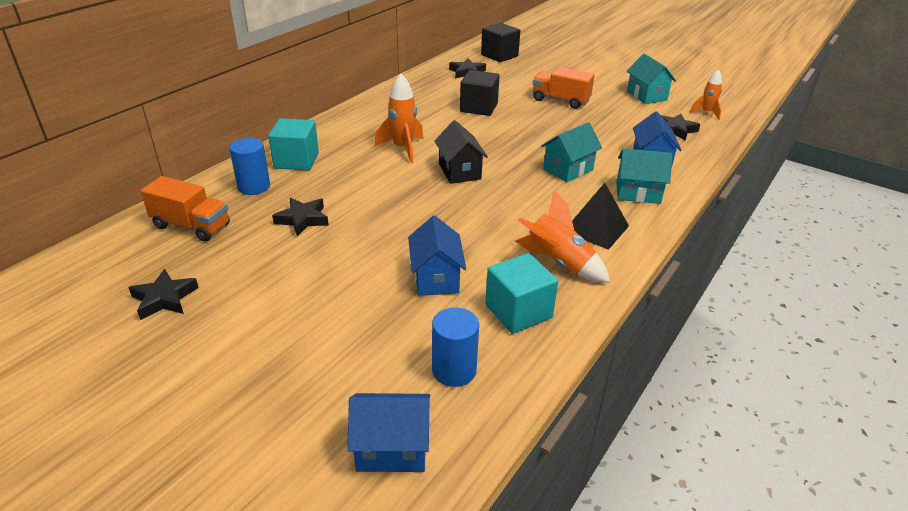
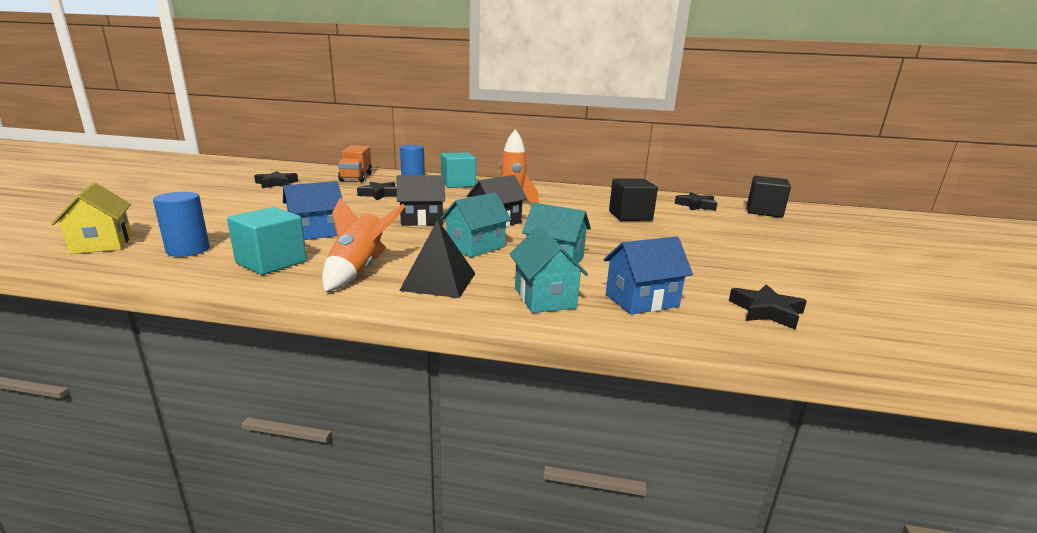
camera: 65 degrees right, 15 degrees down
blue house [347,393,430,472] -> yellow house [51,183,132,254]
orange truck [533,67,595,109] -> none
turquoise house [627,54,676,104] -> turquoise house moved to [441,192,511,258]
orange rocket [689,69,722,120] -> none
none -> black house [397,175,445,226]

